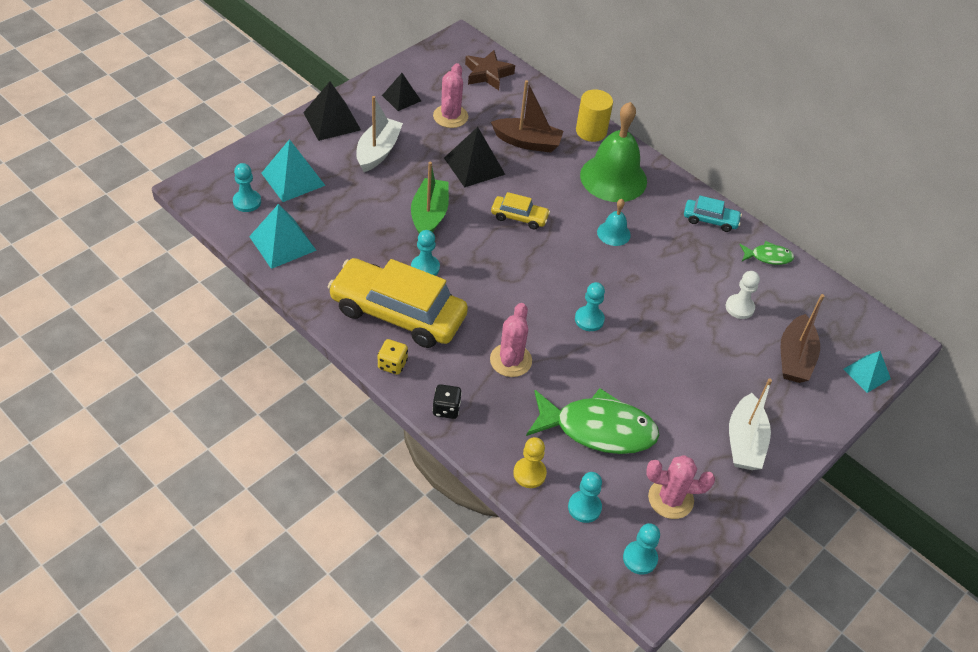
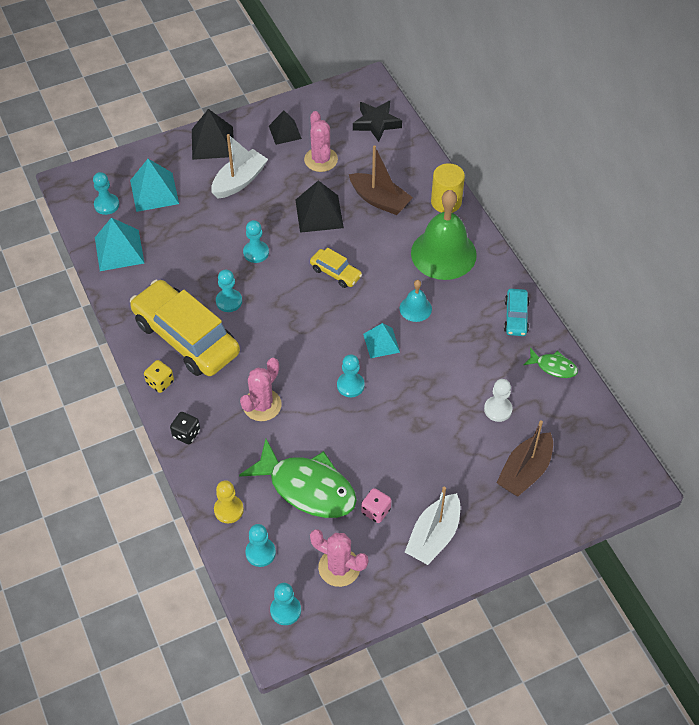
camera: 25 degrees right, 5 degrees up
green boat [411,162,449,233] -> turquoise pawn [243,220,269,263]
pink cactus [433,63,468,128] -> pink cactus turned 45 degrees counterclockwise [304,111,338,172]
brown star [465,50,515,90] -> black star [353,101,402,142]
turquoise car [684,196,742,232] -> turquoise car turned 60 degrees clockwise [504,289,529,336]
turquoise pyramid [843,351,891,393] -> turquoise pyramid moved to [363,323,400,358]
none -> pink dice [361,488,391,523]

